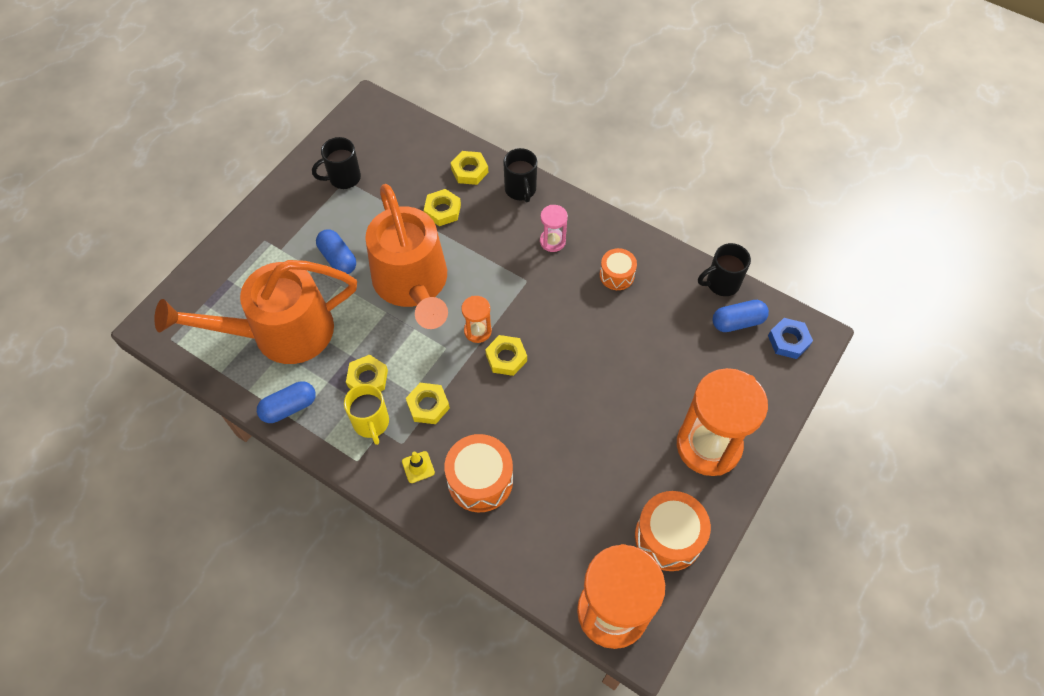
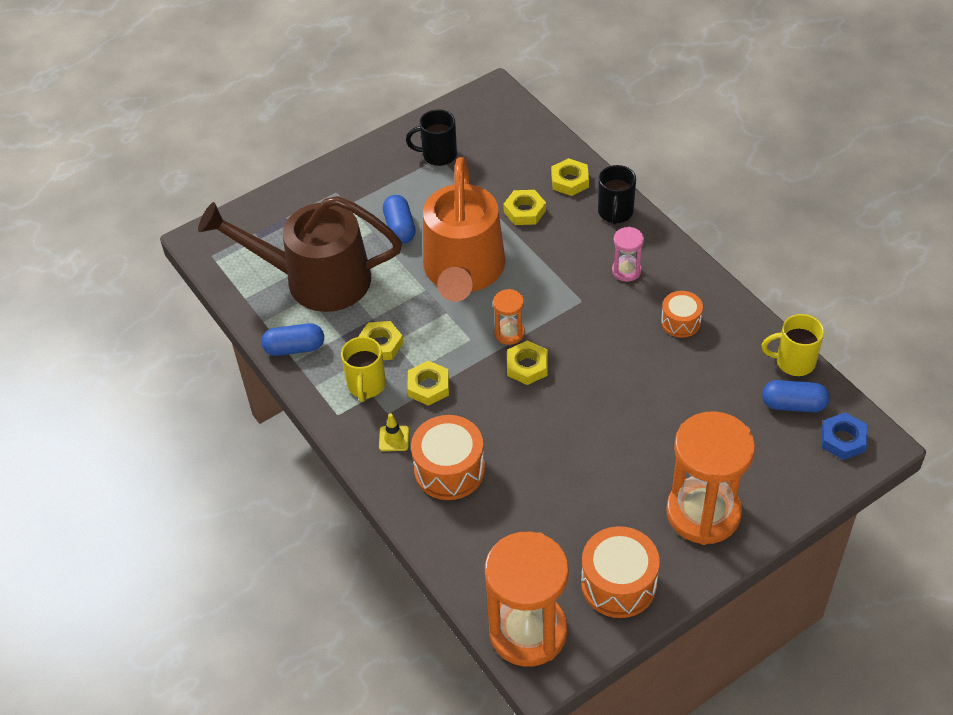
camera: 25 degrees right, 10 degrees down
orange watering can [154,260,357,364] -> brown watering can [198,196,402,312]
black mug [698,243,751,296] -> yellow mug [762,314,824,376]

